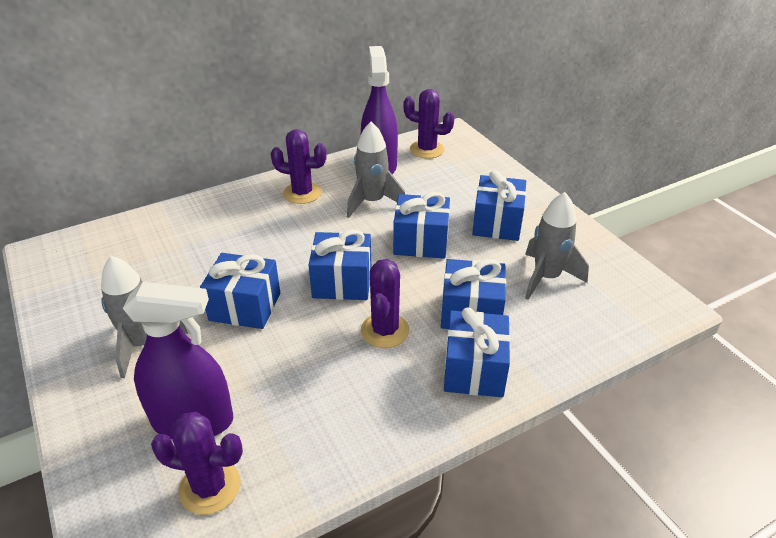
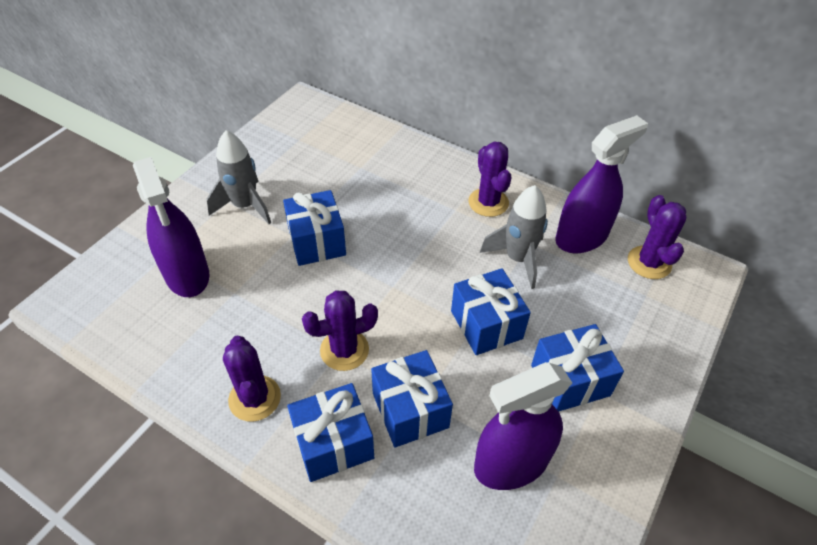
camera: 60 degrees right, 10 degrees up
purple cactus [151,412,243,515] -> purple cactus moved to [223,335,281,422]
blue gift [309,230,371,300] -> none
grey rocket [525,192,589,300] -> purple spray bottle [474,362,572,490]

